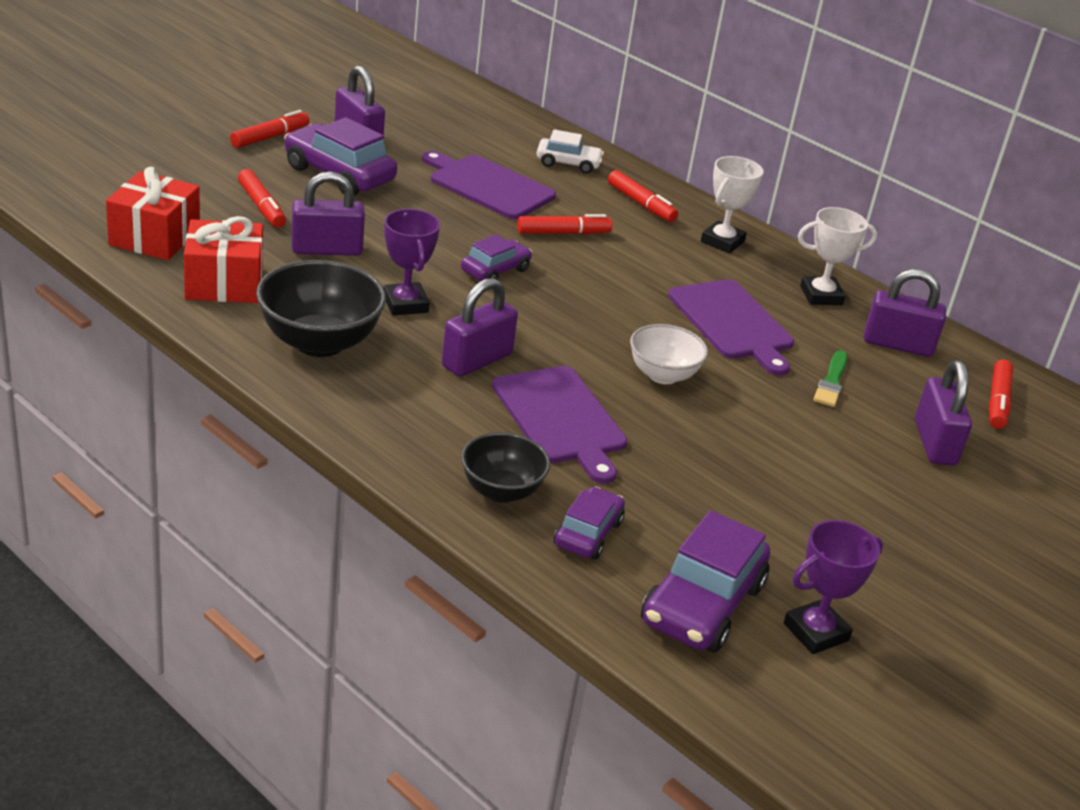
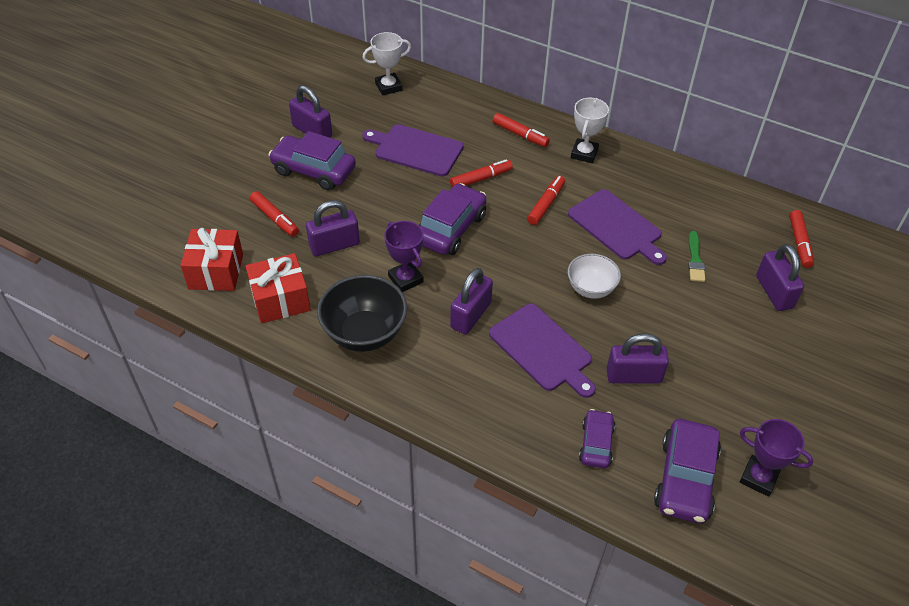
camera: 10 degrees left, 15 degrees up
red marker [230,110,309,148] -> red marker moved to [527,176,565,225]
purple car [461,234,532,281] -> purple car [419,183,487,255], size x1.69
black bowl [461,432,550,503] -> none
white car [537,129,604,174] -> none
purple trophy [784,520,883,654] -> purple trophy turned 75 degrees clockwise [740,419,813,497]
white trophy [798,207,877,305] -> white trophy moved to [362,32,411,95]
purple padlock [864,269,946,357] -> purple padlock moved to [606,333,669,384]

